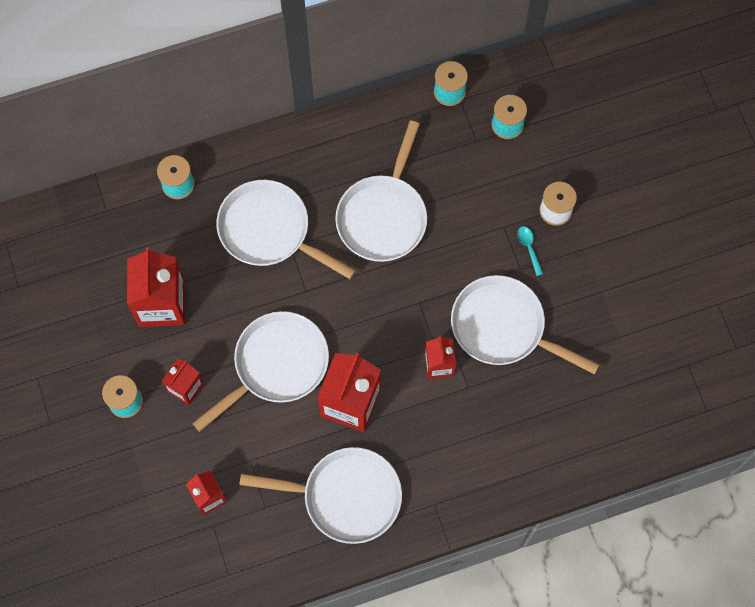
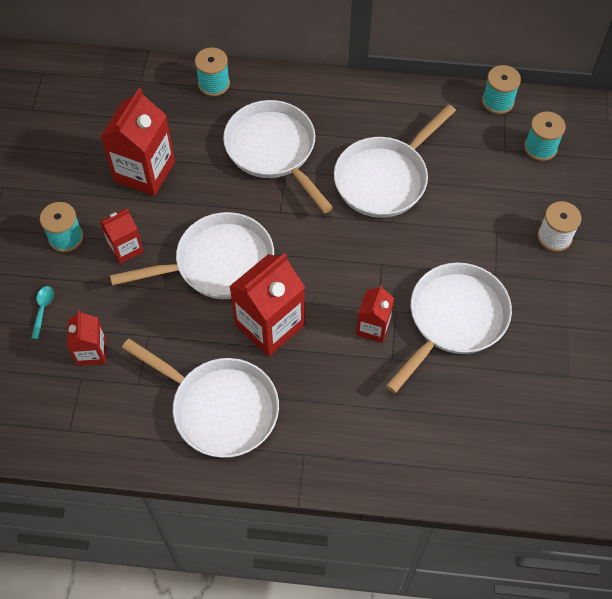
camera: 25 degrees right, 10 degrees down
white pan [451,275,599,374] -> white pan turned 75 degrees clockwise [386,263,512,393]
turquoise spoon [517,226,543,276] -> turquoise spoon moved to [31,286,54,339]

